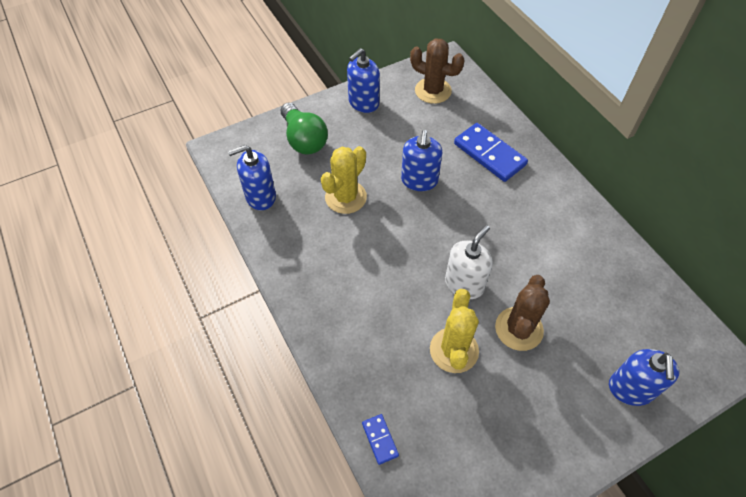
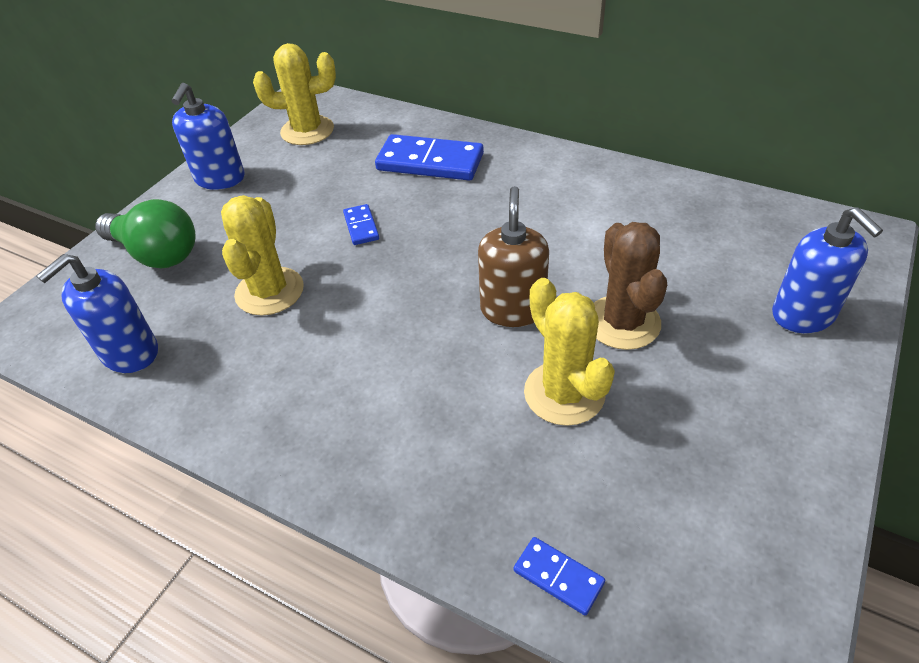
camera: 30 degrees left, 10 degrees down
blue soap dispenser [401,130,442,191] -> blue domino [343,204,379,245]
brown cactus [410,38,465,104] -> yellow cactus [253,43,336,145]
white soap dispenser [445,225,493,299] -> brown soap dispenser [478,186,549,327]

